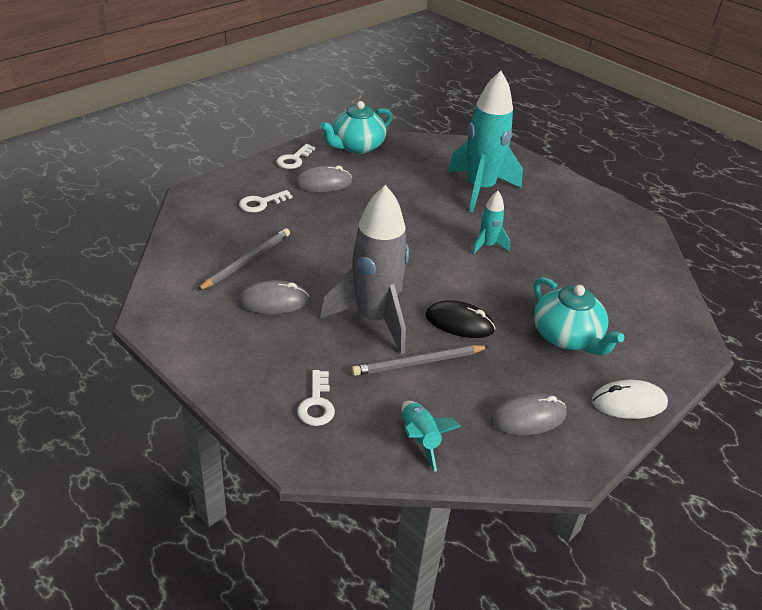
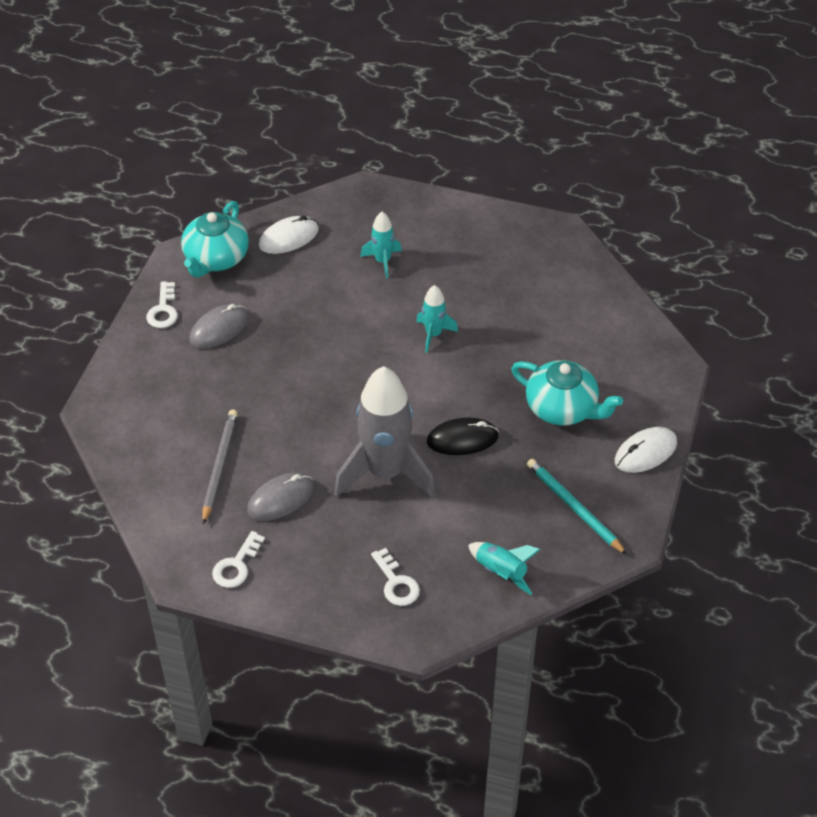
camera: 25 degrees left, 10 degrees up
white key [239,190,293,213] -> white key moved to [212,531,265,588]
grey pencil [351,345,489,376] -> none
turquoise rocket [448,71,523,213] -> turquoise rocket [360,212,402,279], size x0.47
grey mouse [491,393,566,435] -> turquoise pencil [527,459,627,555]
none -> white mouse [258,216,319,254]

